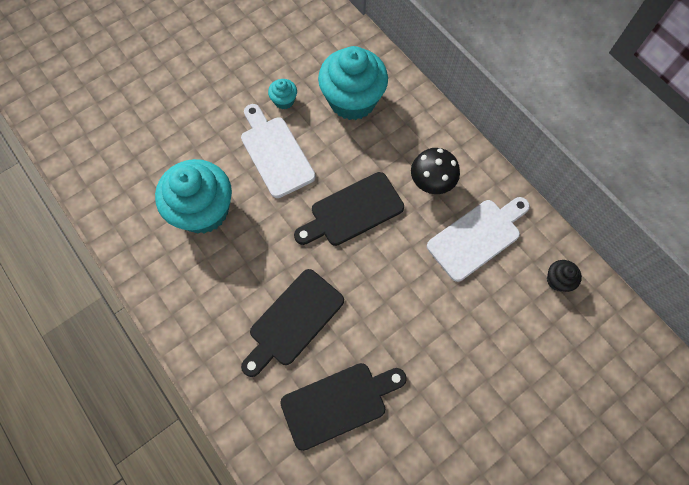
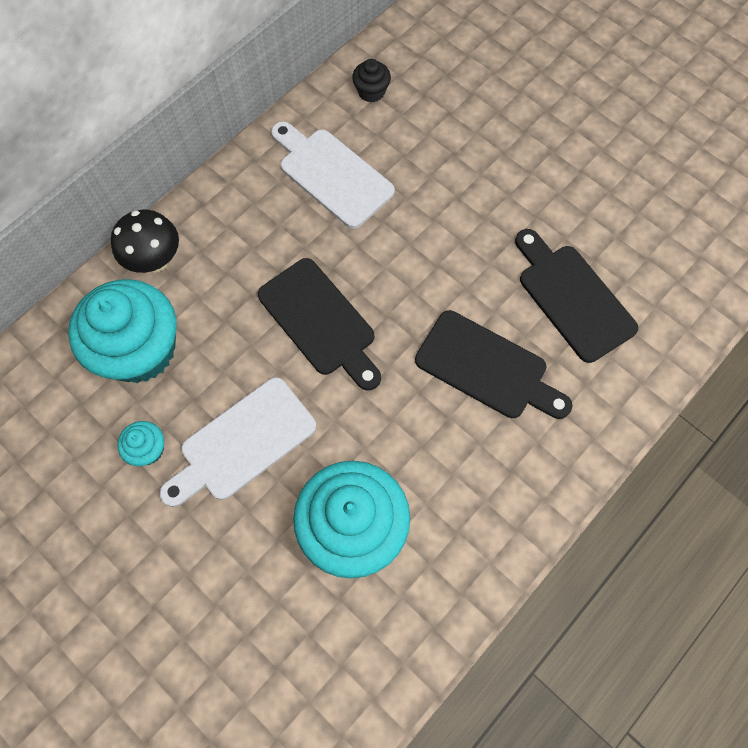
camera: 100 degrees left, 0 degrees up
black mushroom [411,148,460,194] -> black mushroom moved to [111,210,179,273]

